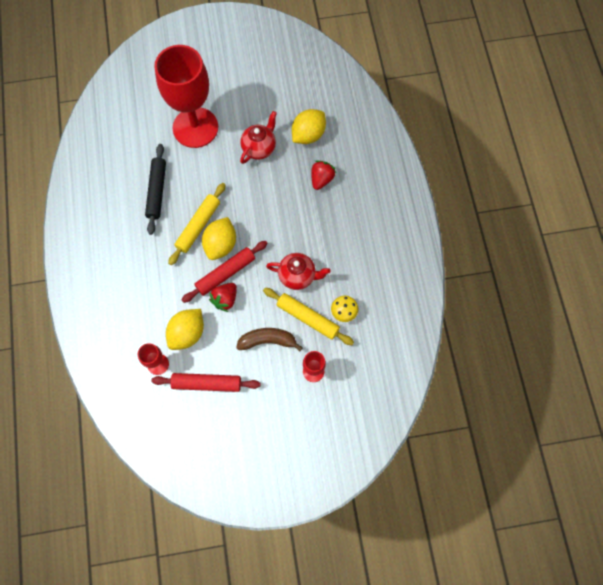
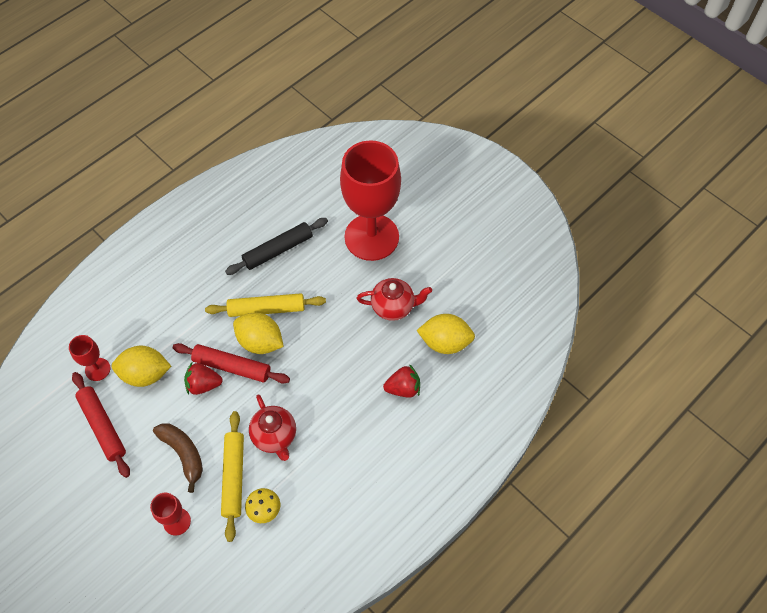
camera: 55 degrees right, 10 degrees down
yellow lemon [202,217,236,260] -> yellow lemon turned 45 degrees clockwise [233,313,284,354]

